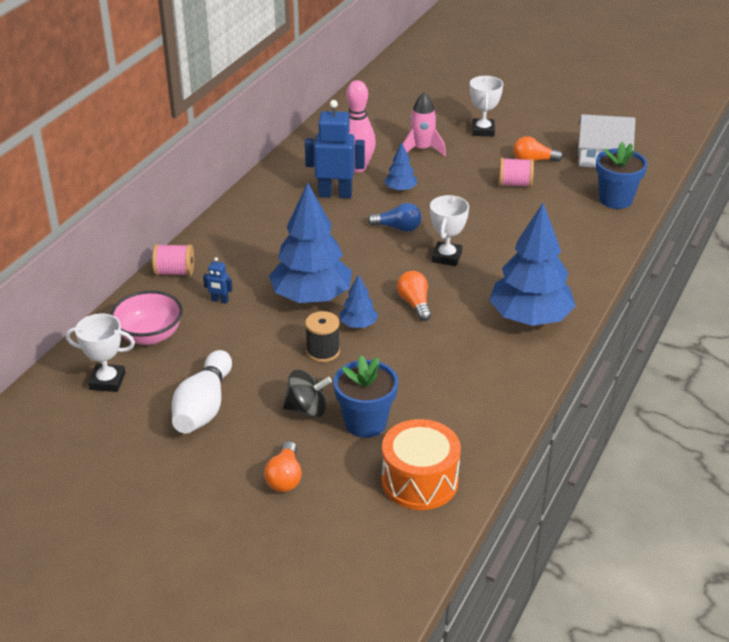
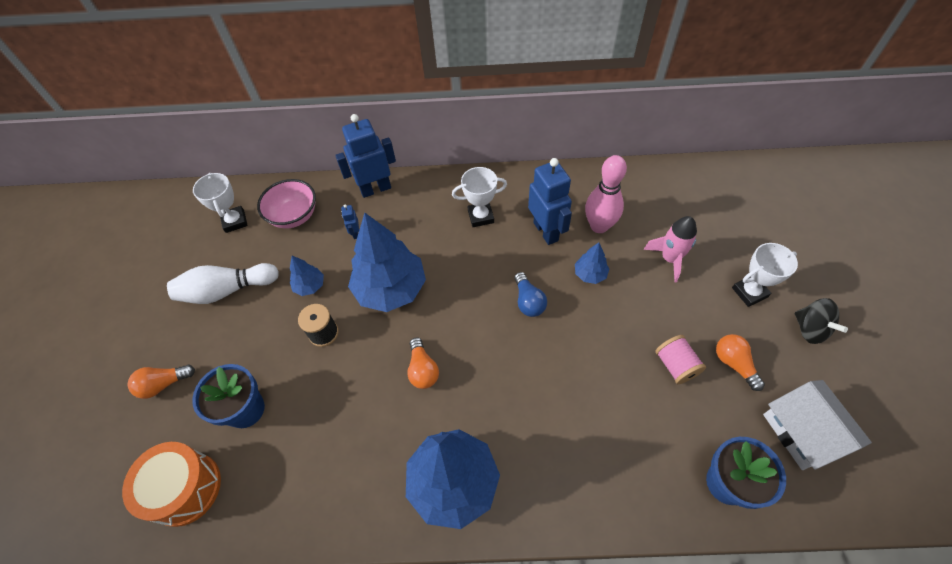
camera: 65 degrees right, 20 degrees up
pink spool [152,244,194,276] -> blue robot [335,114,396,198]
black spinning top [283,370,332,418] -> black spinning top moved to [795,298,848,344]
blue tree [340,274,378,328] -> blue tree moved to [290,256,324,296]
orange light bulb [397,271,431,321] -> orange light bulb turned 120 degrees clockwise [407,337,439,389]
white trophy [430,195,469,266] -> white trophy moved to [452,167,507,227]

